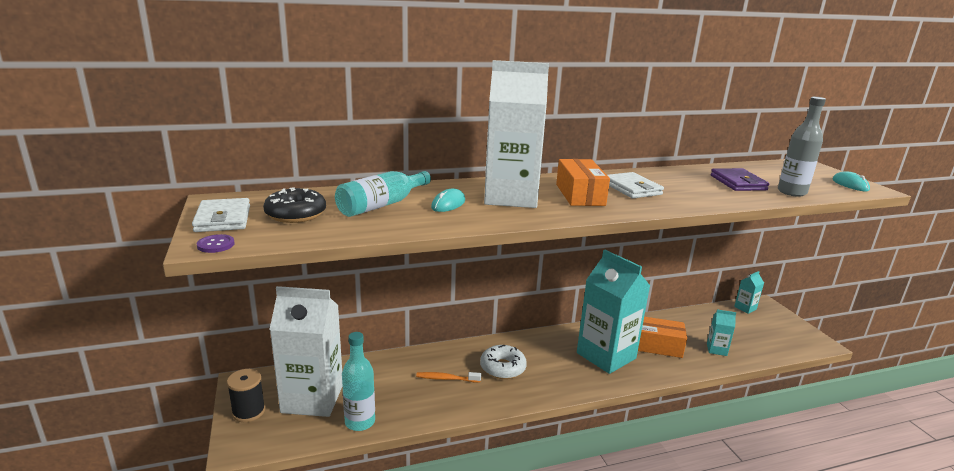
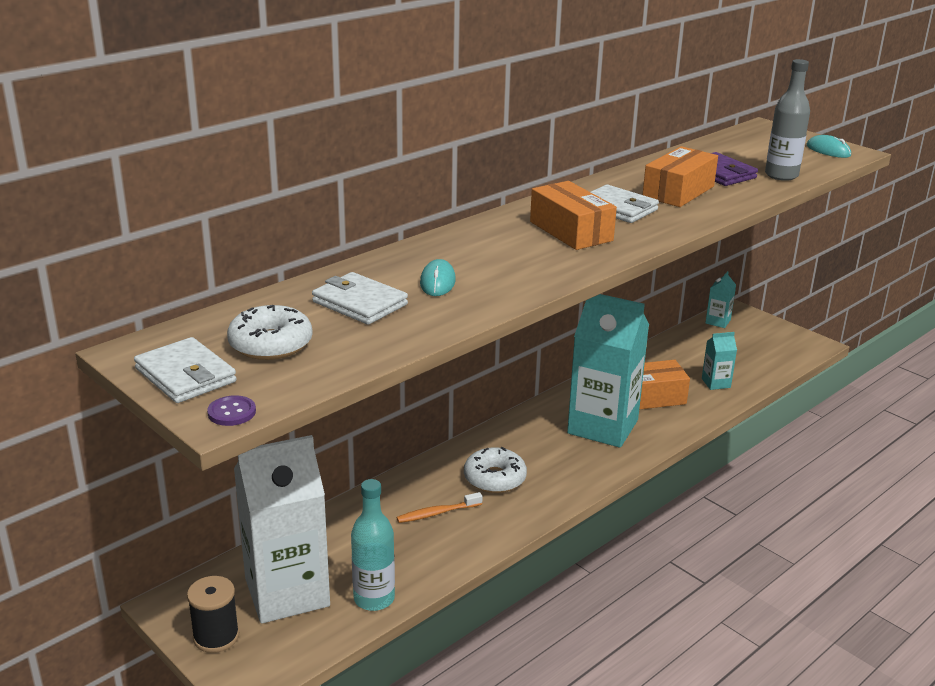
camera: 25 degrees left, 5 degrees up
black donut [263,187,326,223] -> white donut [227,305,313,360]
turquoise bottle [335,171,431,217] -> white wallet [312,272,408,325]
white carton [484,60,549,208] -> none
none -> orange box [642,146,718,207]

